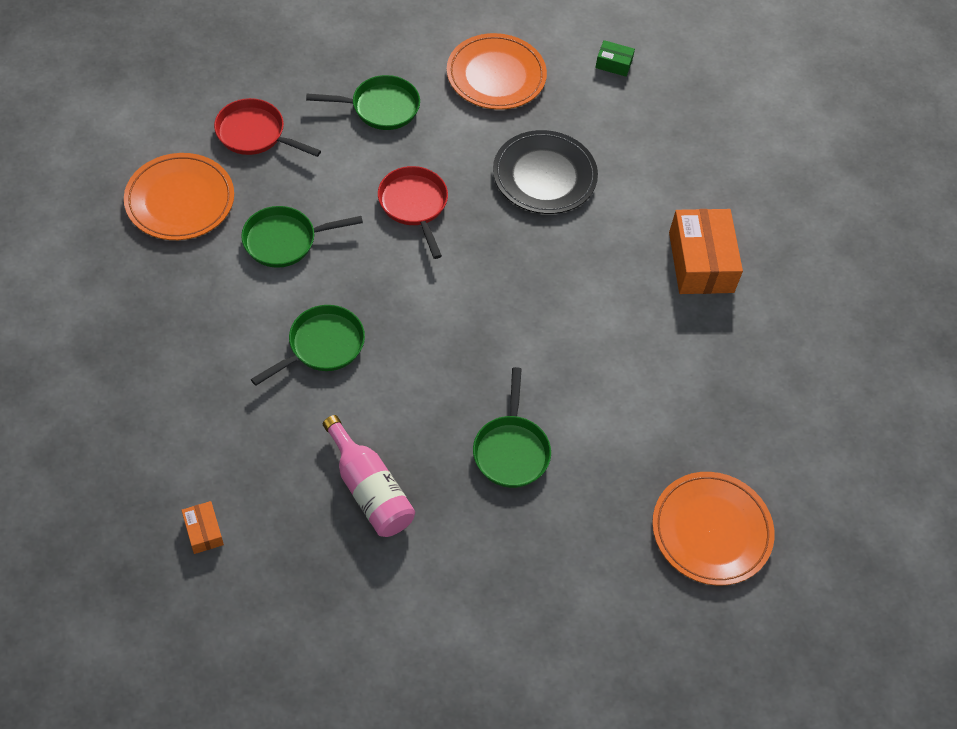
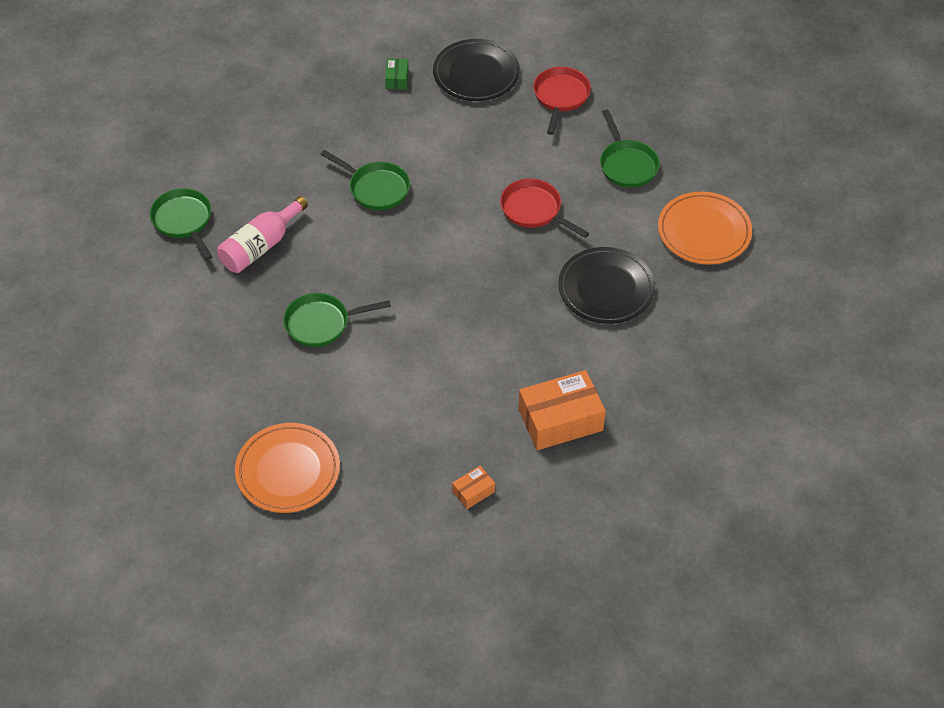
camera: 80 degrees right, 5 degrees down
orange plate [124,153,234,240] -> black plate [433,39,520,101]
orange box [181,501,224,554] -> orange box moved to [452,466,495,509]
green pan [241,206,363,268] -> green pan moved to [150,188,212,260]
red pan [378,166,448,259] -> red pan turned 105 degrees counterclockwise [500,178,589,238]
green box [595,40,635,77] -> green box moved to [385,58,409,90]

